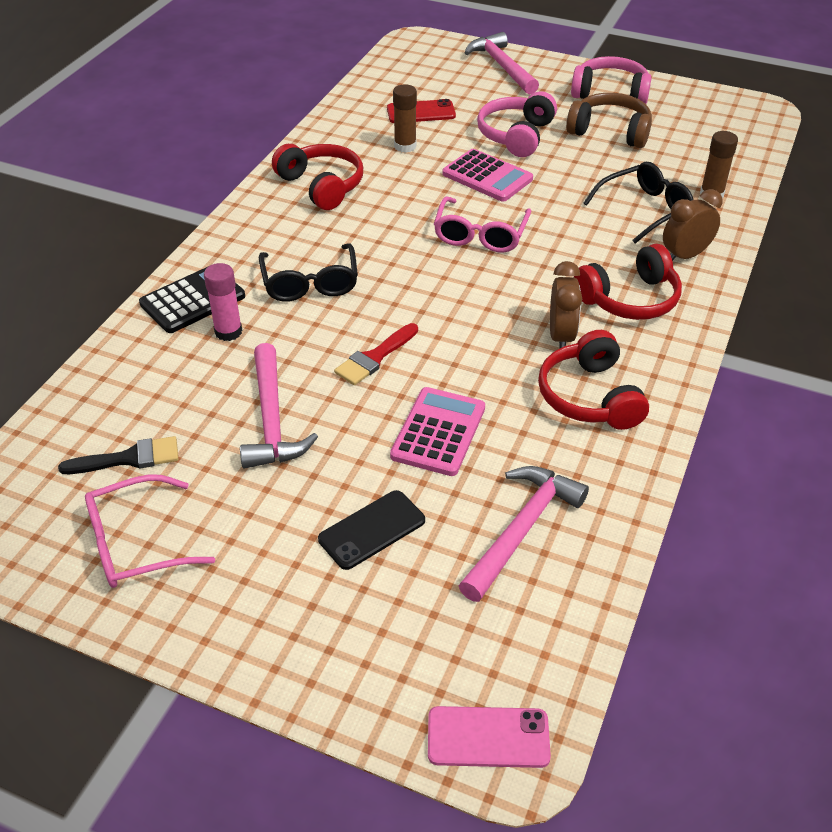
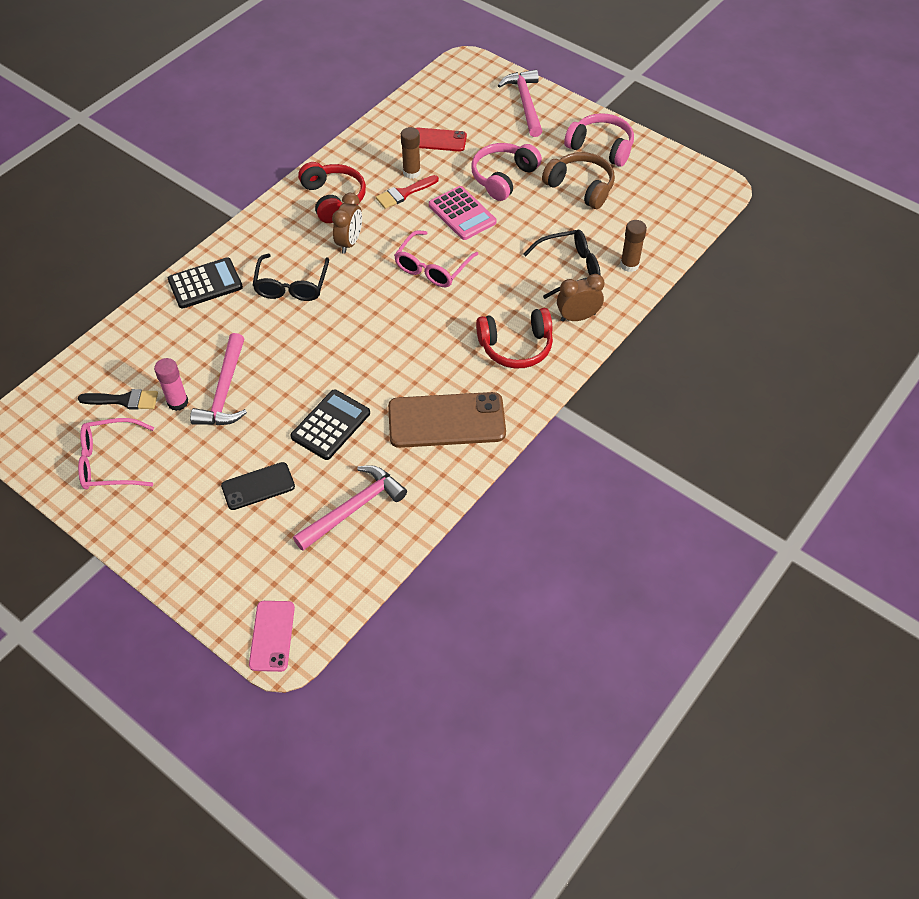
camera: 15 degrees right, 10 degrees up
pink glue stick [204,263,242,341] -> pink glue stick moved to [154,358,188,411]
red brush [334,323,418,385] -> red brush moved to [376,175,439,209]
pink calculator [390,387,485,476] -> black calculator [290,389,370,460]
pink phone [428,706,551,768] -> pink phone turned 75 degrees clockwise [249,601,295,672]
red headphones [538,330,649,430] -> brown phone [388,392,506,448]
brown clock [550,261,582,348] -> brown clock moved to [332,193,362,254]

